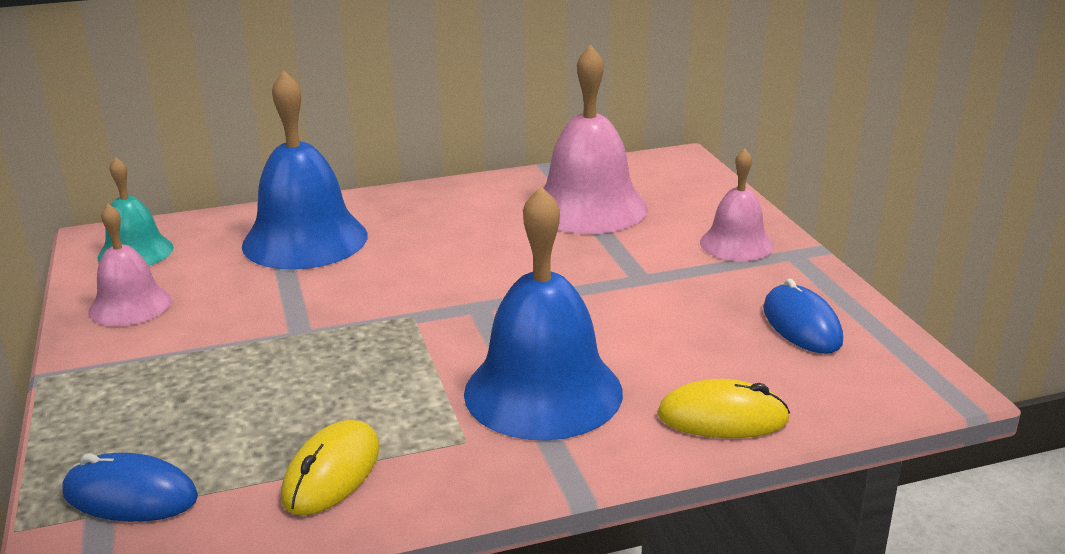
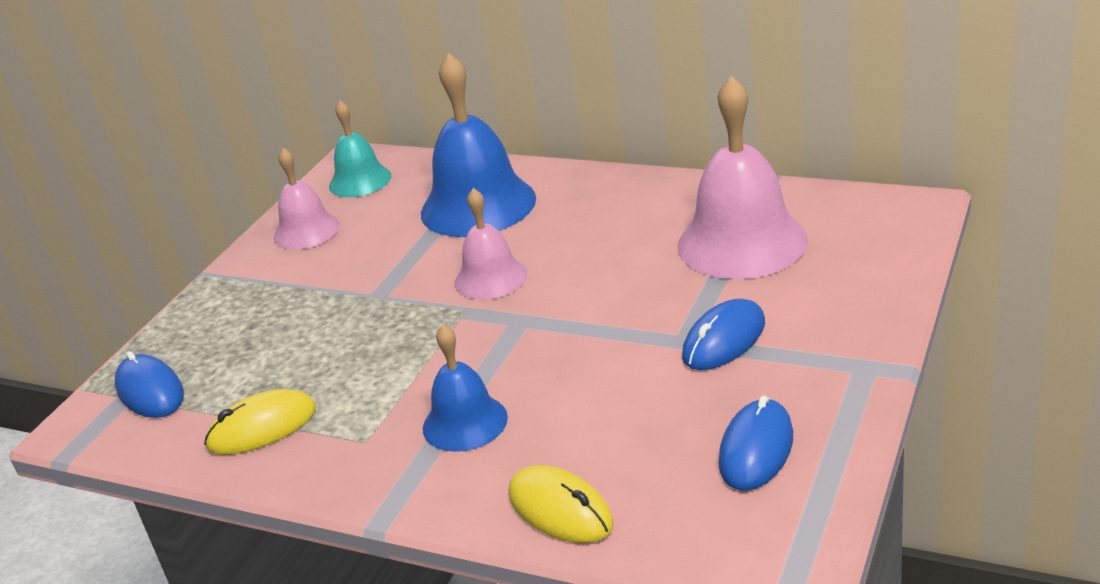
camera: 45 degrees right, 5 degrees up
blue bell [464,186,623,440] -> blue bell [423,325,508,452], size x0.58
pink bell [700,148,774,261] -> pink bell moved to [455,188,527,300]
none -> blue mouse [682,299,765,370]

